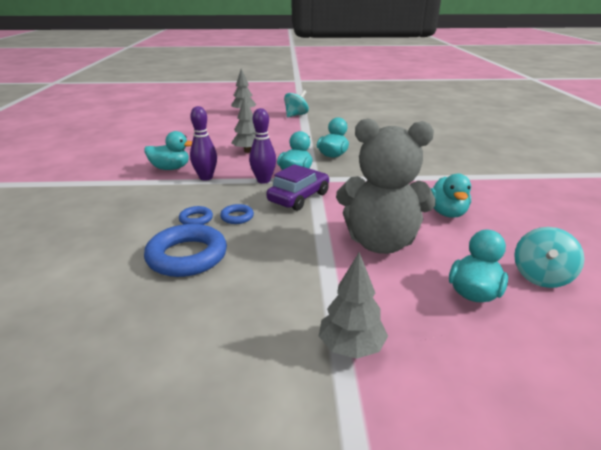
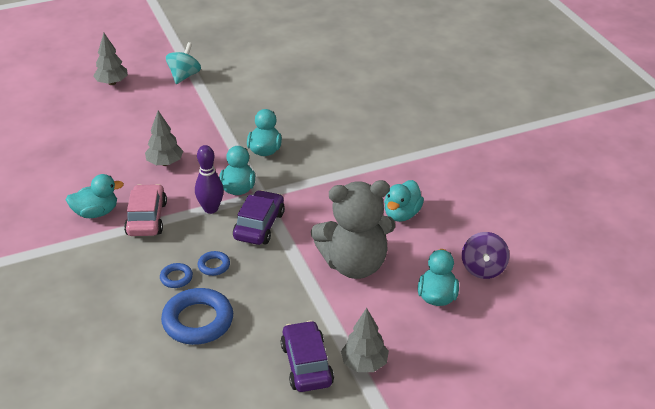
camera: 20 degrees left, 10 degrees up
purple bowling pin [190,106,217,181] -> pink car [124,184,167,236]
turquoise duck [430,174,471,218] -> turquoise duck turned 45 degrees clockwise [384,180,424,222]
turquoise spinning top [514,227,585,288] -> purple spinning top [462,232,509,279]
none -> purple car [281,320,334,392]

